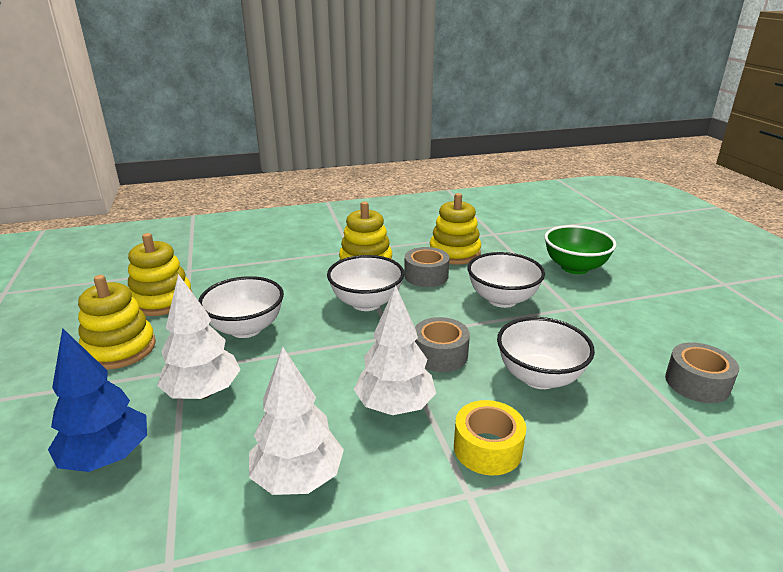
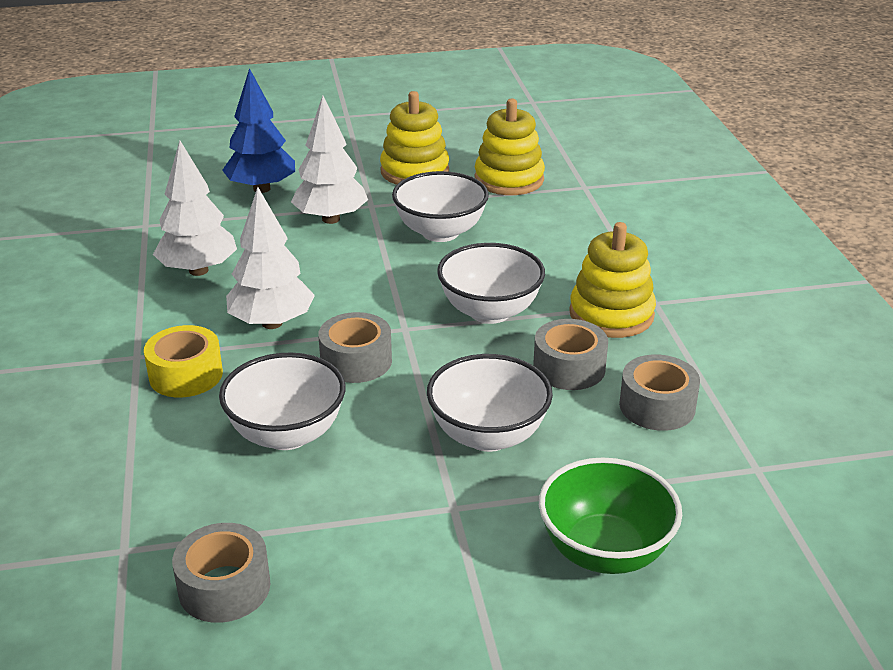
camera: 95 degrees right, 5 degrees up
yellow stacking toy [430,193,481,265] -> grey tape [619,354,700,431]

